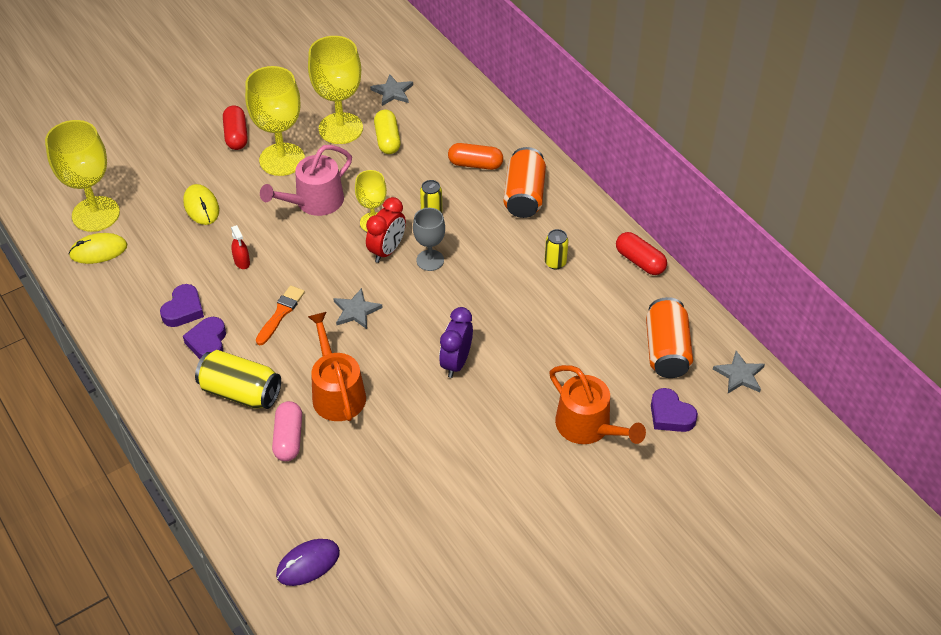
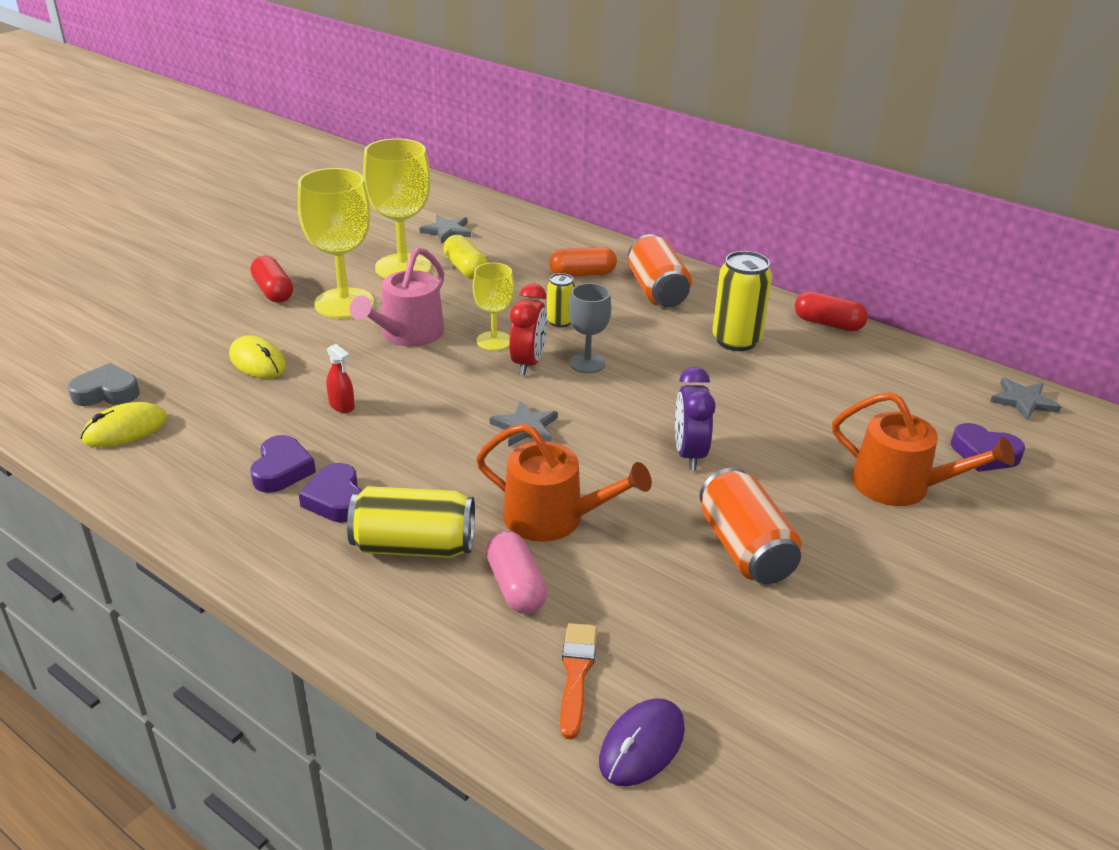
camera: 20 degrees left, 15 degrees down
yellow goblet [45,120,120,232] -> grey heart [68,363,140,406]
orange brush [256,285,305,345] -> orange brush moved to [560,623,597,739]
orange watering can [308,312,366,421] -> orange watering can turned 150 degrees clockwise [476,423,652,542]
yellow can [545,229,568,269] -> yellow can [712,251,772,351], size x1.79
orange can [646,297,693,378] -> orange can moved to [700,467,802,584]

